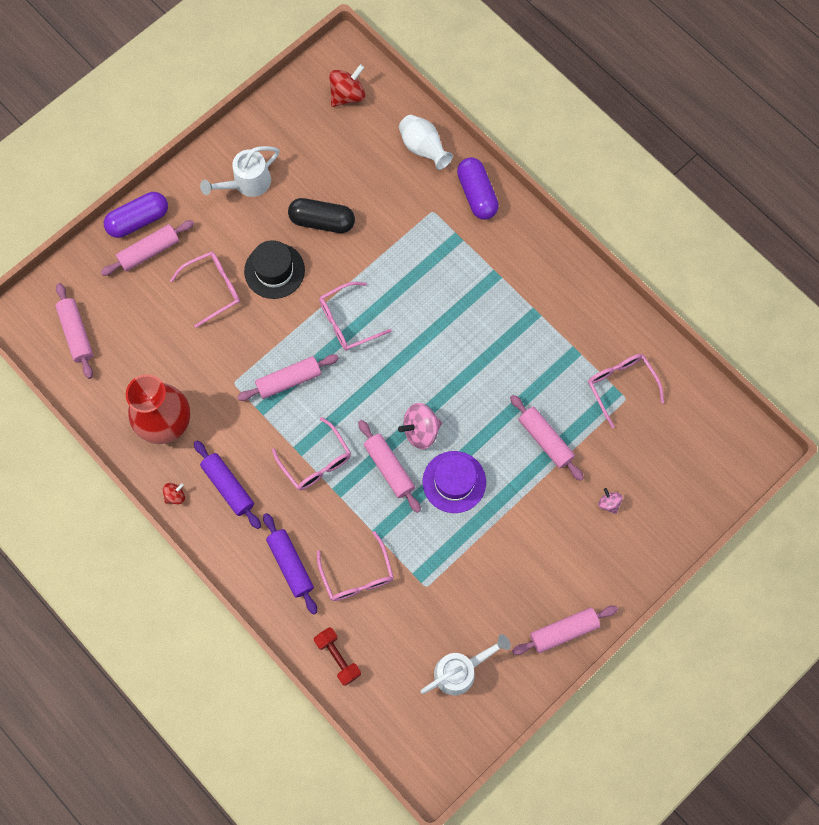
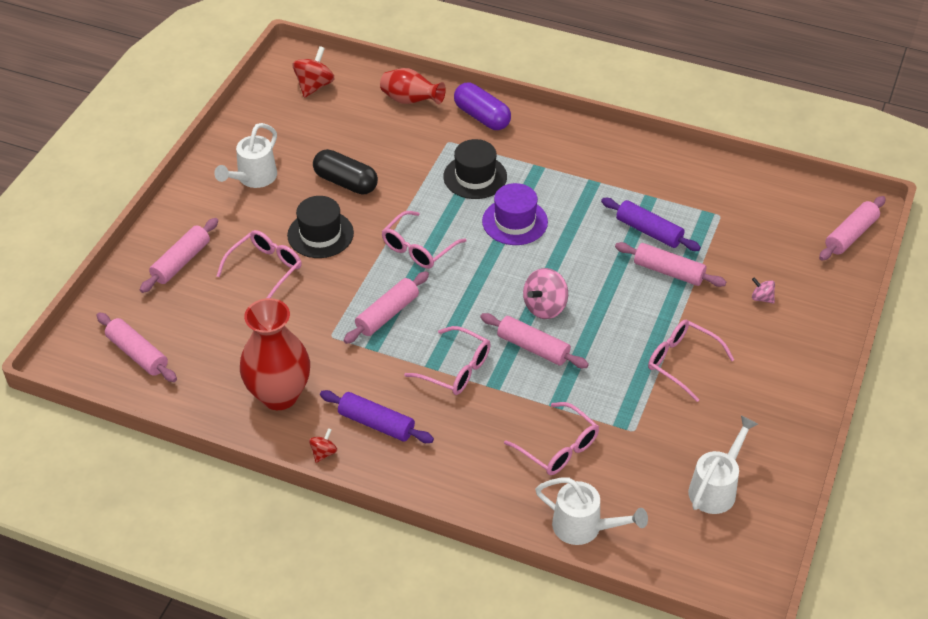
camera: 25 degrees left, 25 degrees down
purple capsule [104,192,168,238] -> none
purple rolling pin [263,513,317,614] -> purple rolling pin moved to [601,198,701,251]
black capsule [288,198,355,233] -> black capsule turned 45 degrees clockwise [313,149,378,195]
red dumbbell [314,627,361,686] -> white watering can [535,478,648,545]
white vase [399,115,453,170] -> red vase [380,68,446,104]
purple hat [423,451,486,513] -> purple hat moved to [482,183,548,245]
pink rolling pin [512,606,618,655] -> pink rolling pin moved to [819,196,886,260]
pink glasses [588,354,664,428] -> pink glasses moved to [648,320,735,402]
none -> black hat [443,139,507,199]

